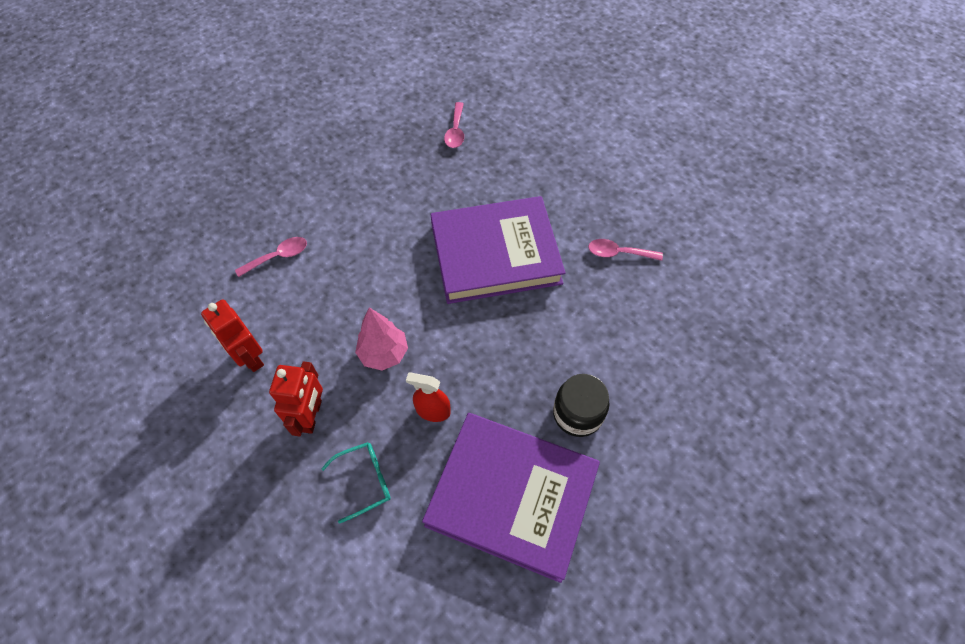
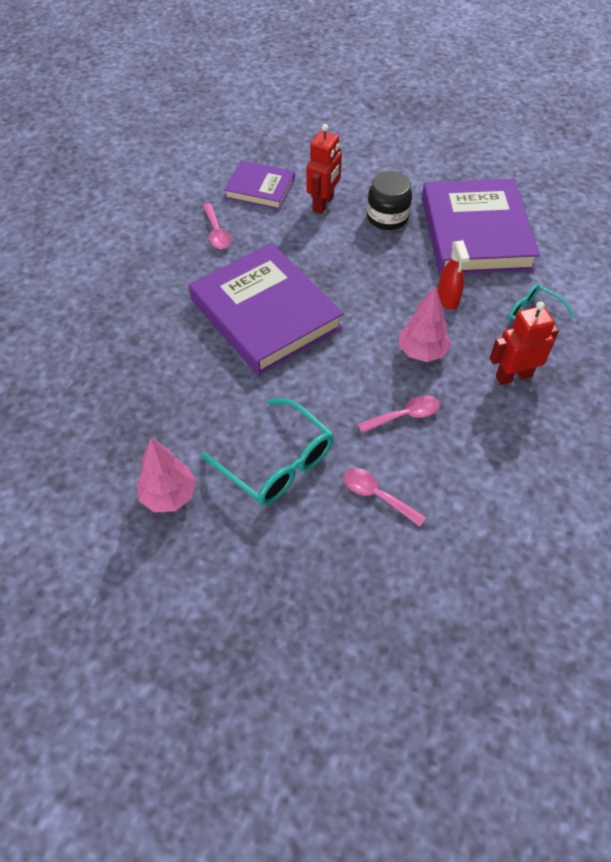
camera: 115 degrees left, 5 degrees down
red robot [201,299,264,372] -> red robot moved to [306,124,342,214]
pink spoon [444,102,464,148] -> pink spoon moved to [357,395,440,433]
none -> pink tree [136,438,196,512]
none -> turquoise glasses [201,398,333,506]
none -> purple book [224,161,295,210]

